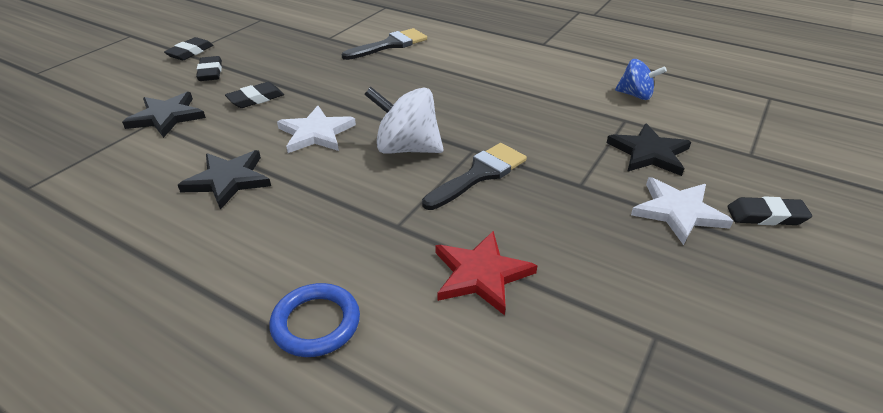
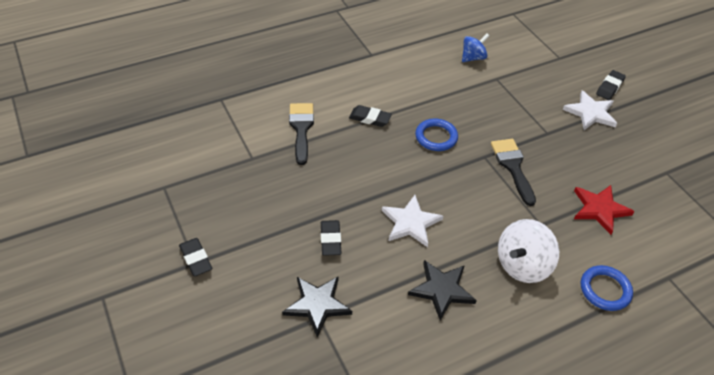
camera: 60 degrees left, 10 degrees up
black eraser [196,56,222,81] -> black eraser moved to [349,105,392,127]
white spinning top [364,86,443,154] -> white spinning top moved to [498,219,559,283]
black star [607,123,691,176] -> none
none -> blue ring [415,119,458,151]

